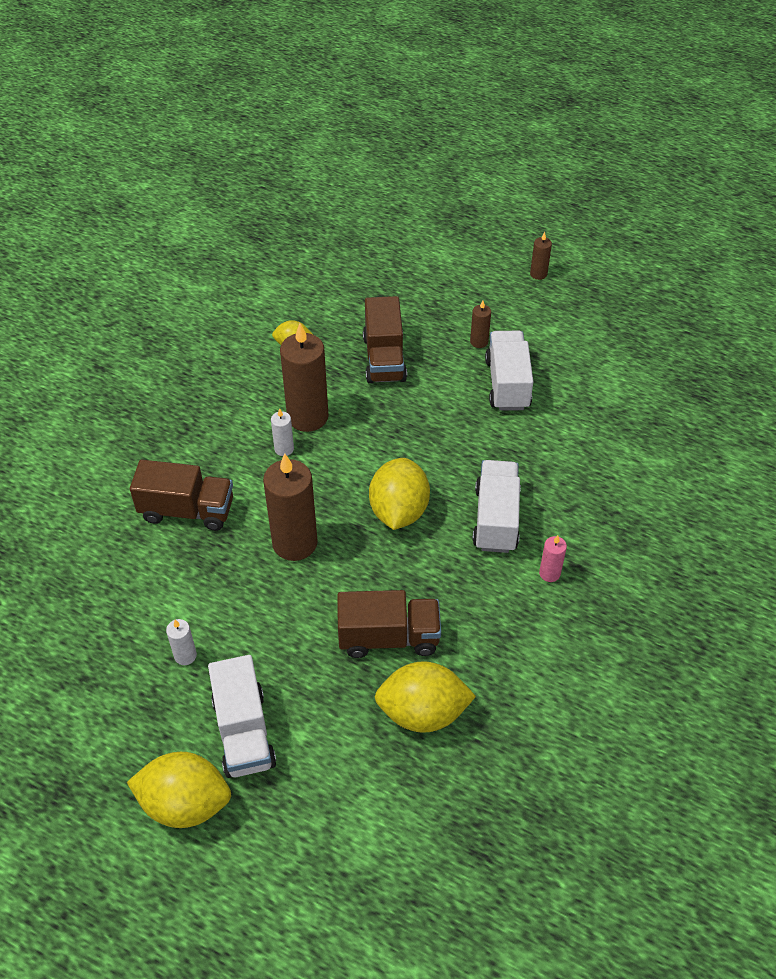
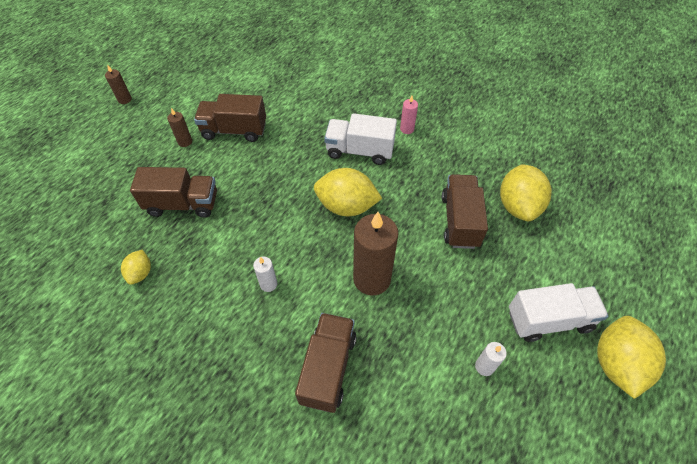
camera: 85 degrees left, 5 degrees up
brown candle [280,323,329,432] -> none
white truck [485,331,533,411] -> brown truck [194,94,266,142]

